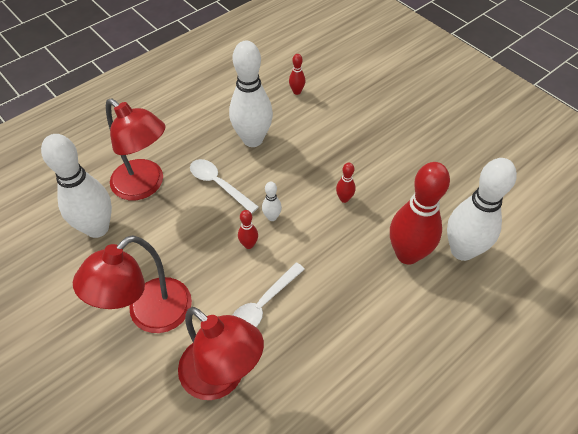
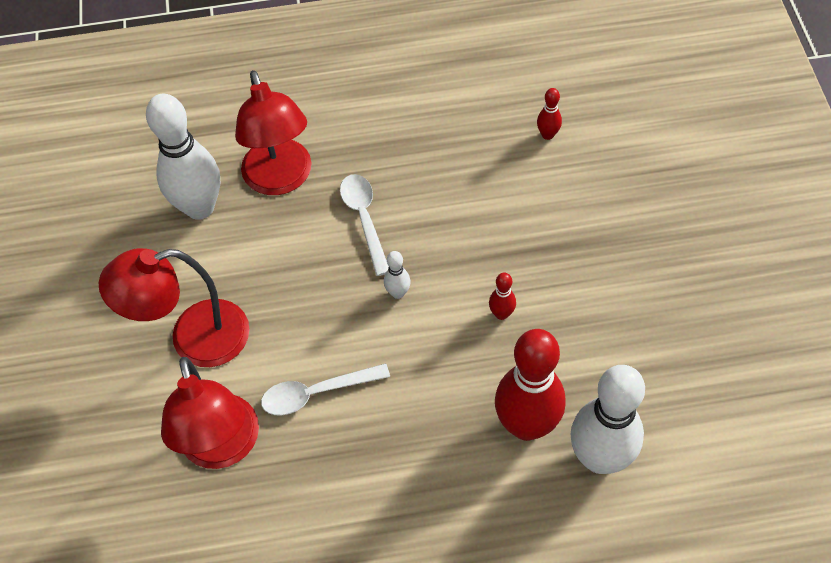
camera: 35 degrees right, 5 degrees up
white bowling pin [229,41,273,147] -> none
red bowling pin [238,210,258,249] -> none

